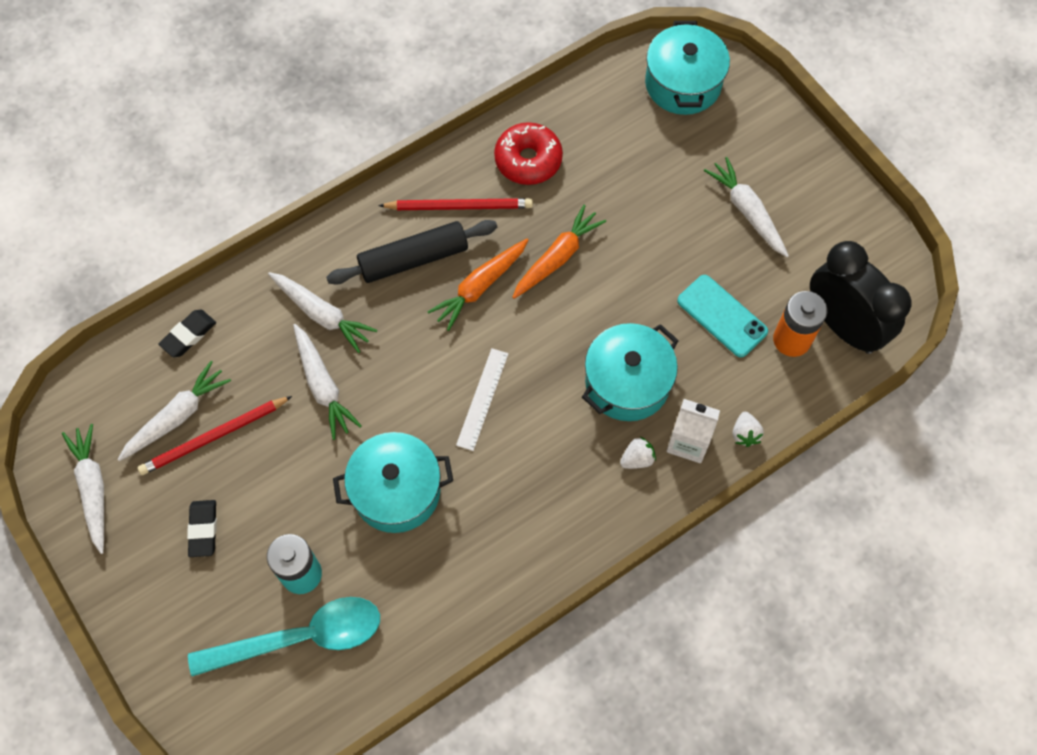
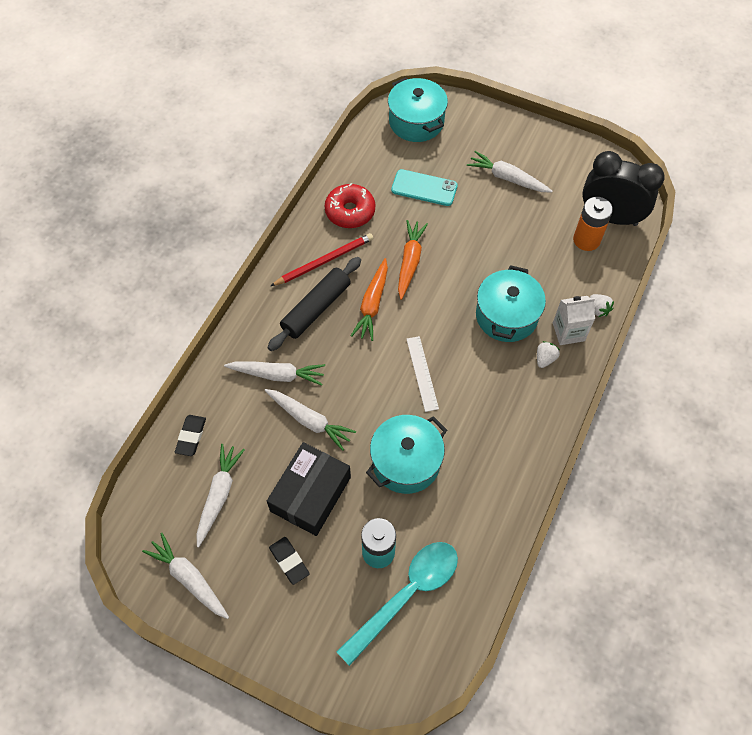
camera: 30 degrees left, 5 degrees down
red pencil [137,396,292,475] -> none
turquoise phone [677,275,768,357] -> turquoise phone moved to [391,169,458,206]
none -> black box [267,442,351,536]

